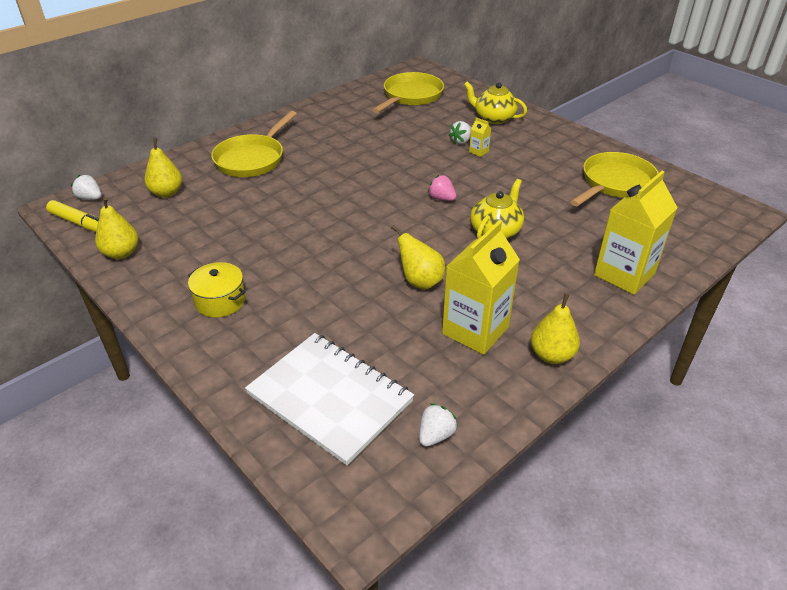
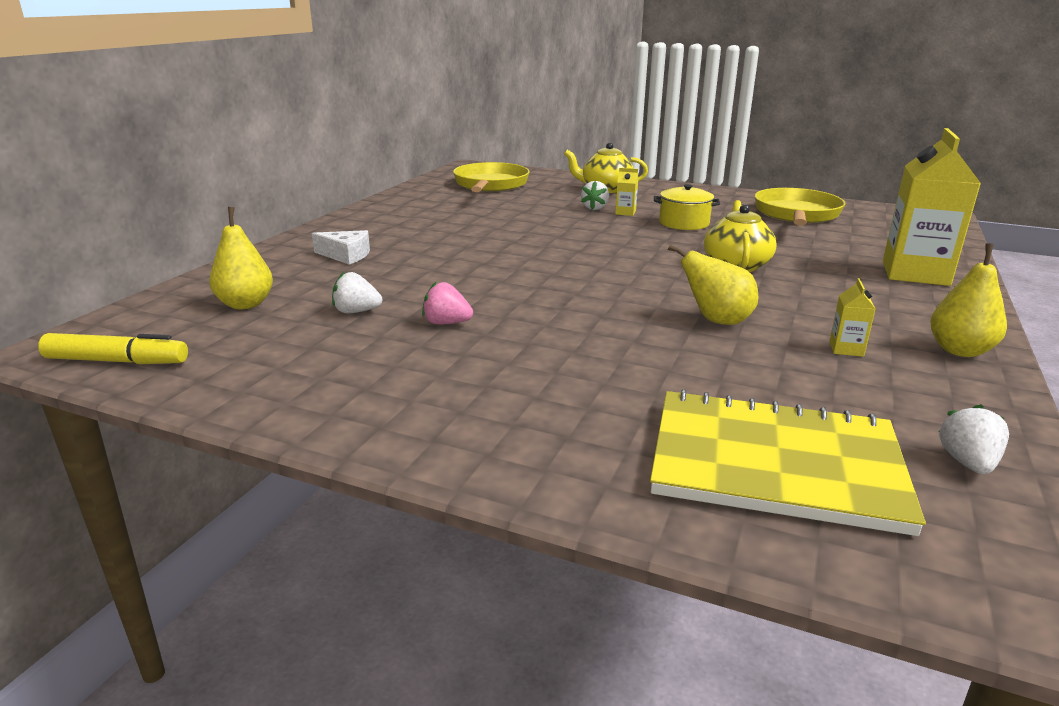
camera: 25 degrees left, 15 degrees down
white strawberry [71,175,102,200] -> white strawberry moved to [332,272,382,313]
yellow pear [95,197,138,259] -> none
yellow pot [188,262,245,318] -> yellow pot moved to [654,184,720,230]
yellow pan [211,111,297,177] -> white cheese [312,230,370,265]
white notebook [245,333,414,465] -> yellow notebook [650,389,926,536]
pink strawberry [428,175,457,201] -> pink strawberry moved to [422,282,473,324]
yellow carton [442,221,520,355] -> yellow carton [829,278,876,357], size x0.41

